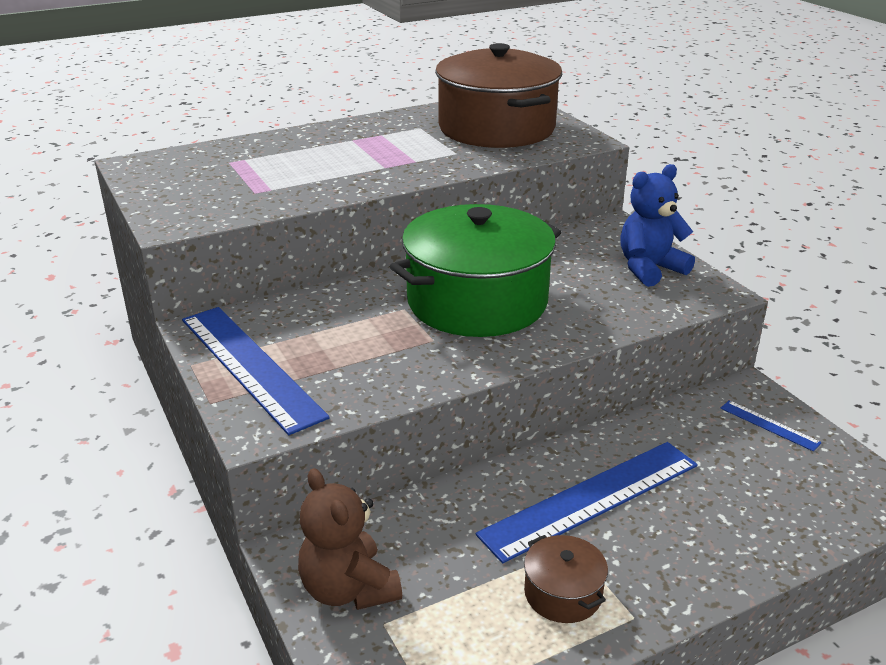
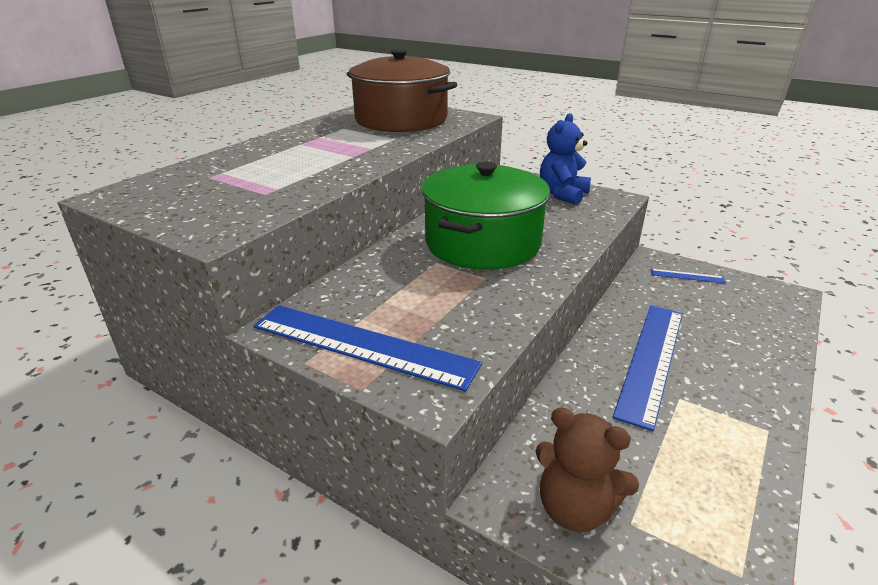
camera: 30 degrees left, 0 degrees up
brown pot [524,535,608,623] -> none

